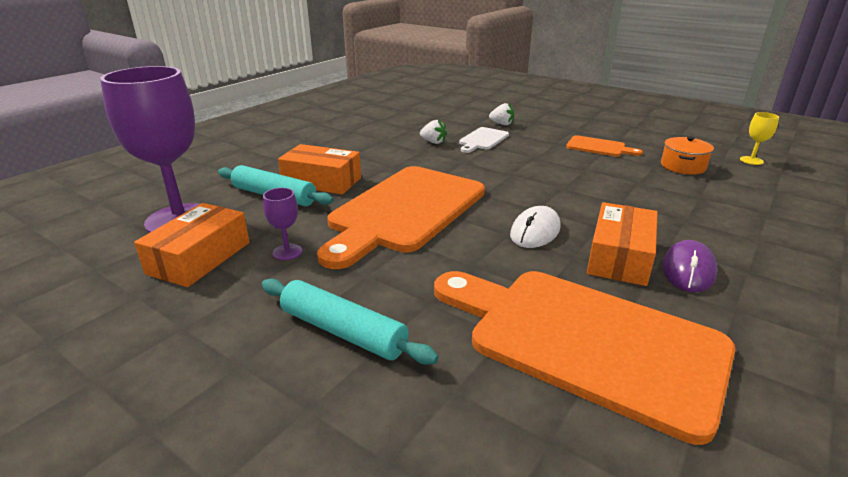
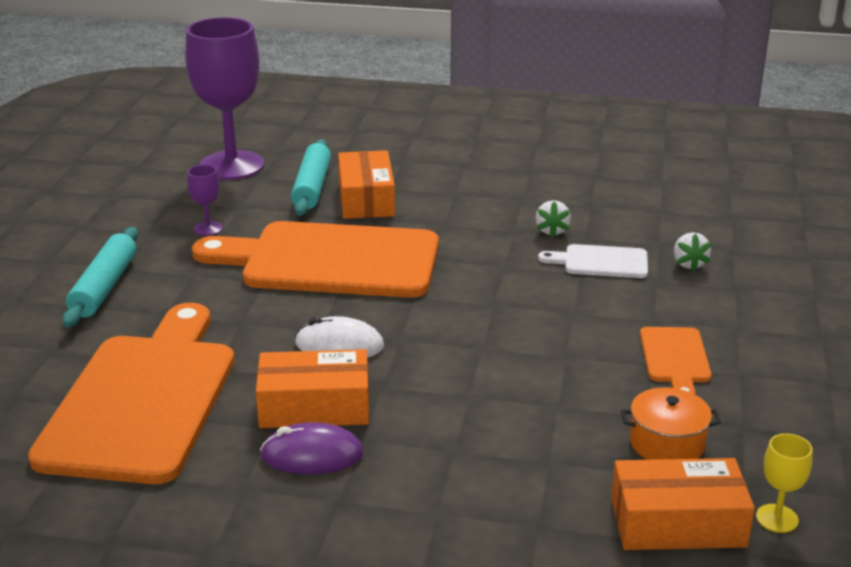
camera: 65 degrees right, 0 degrees up
orange box [134,203,250,287] -> orange box moved to [611,458,755,550]

